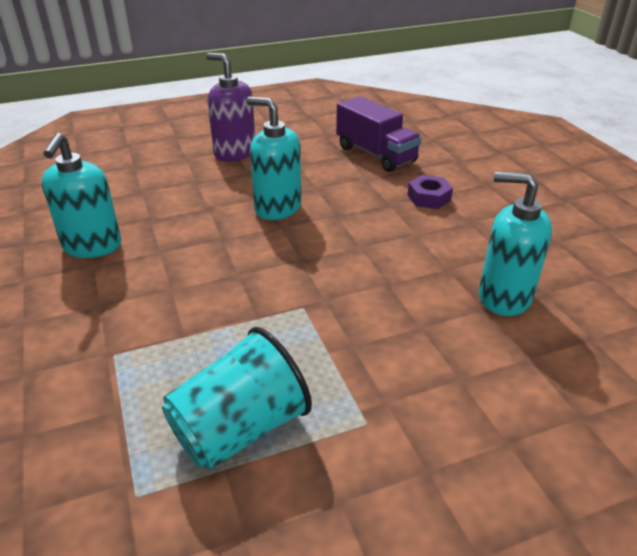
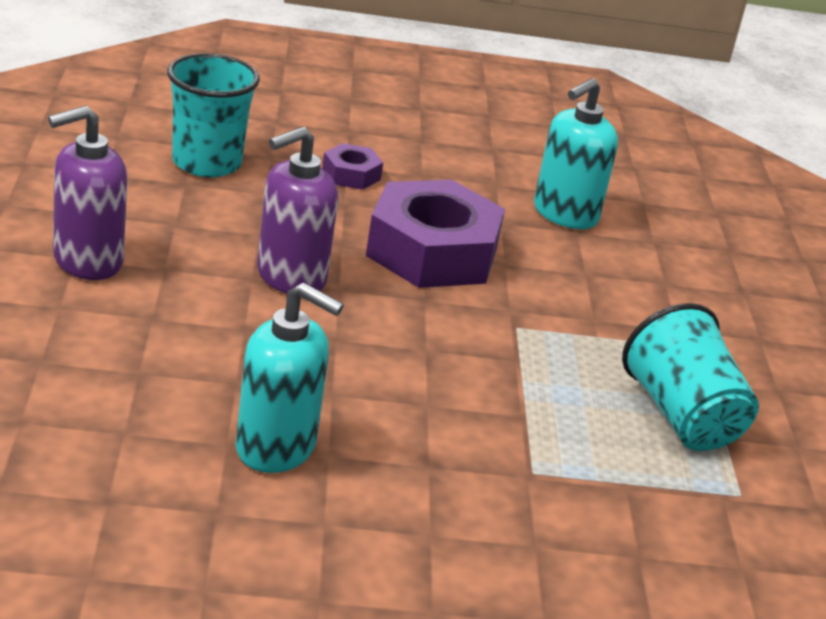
camera: 75 degrees left, 5 degrees down
turquoise soap dispenser [246,97,302,220] -> purple soap dispenser [257,126,338,294]
purple truck [336,96,422,172] -> turquoise cup [167,53,260,177]
none -> purple nut [366,180,505,288]

